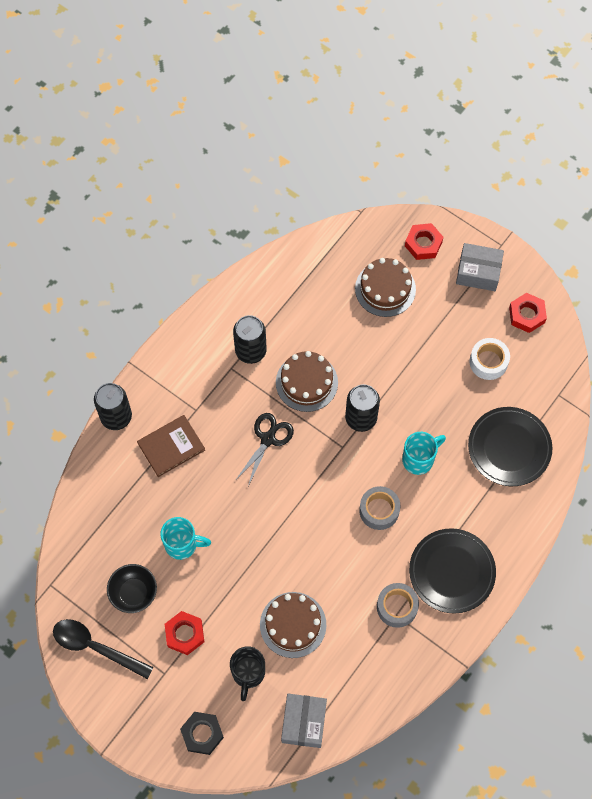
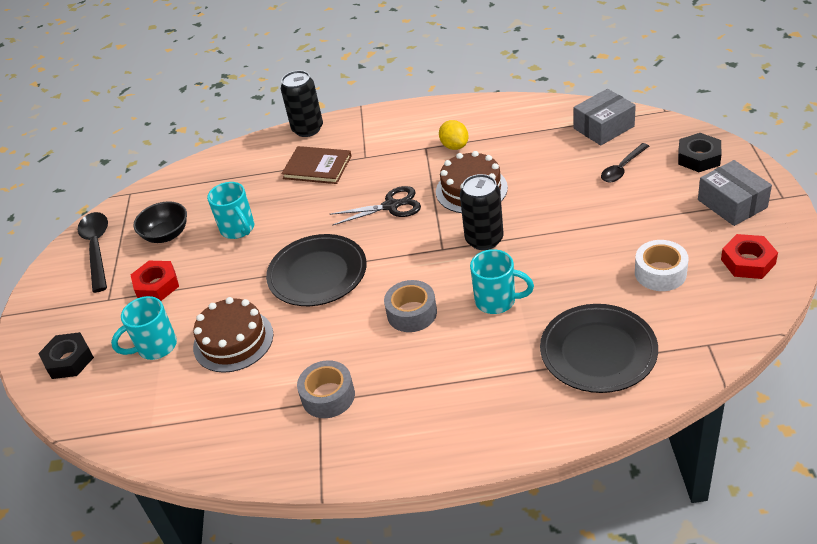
camera: 55 degrees right, 25 degrees down
black mug [230,646,265,701] -> turquoise mug [111,296,177,360]
black can [233,315,267,364] -> yellow lemon [439,120,469,150]
grey box [281,694,327,748] -> grey box moved to [573,89,636,145]
brown cake [355,258,416,317] -> black spoon [601,143,649,182]
red nut [405,223,443,260] -> black nut [678,133,722,172]
black plate [409,528,496,614] -> black plate moved to [266,234,367,306]

